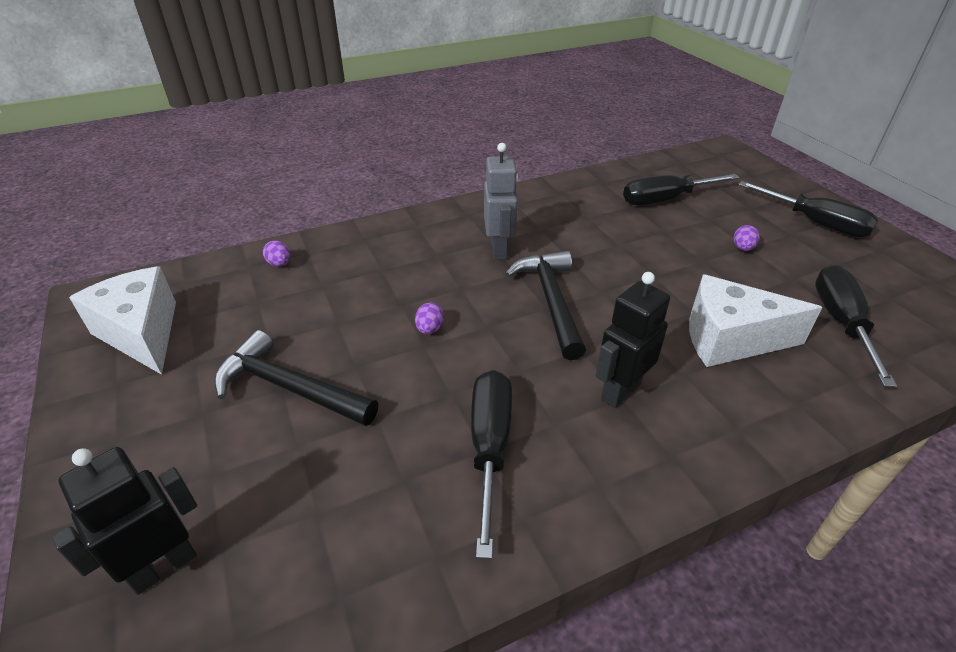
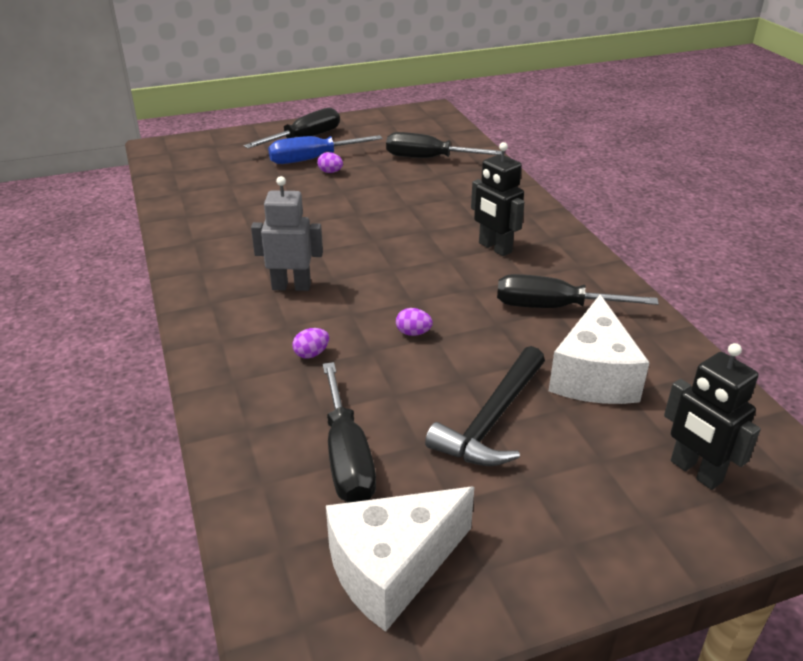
camera: 85 degrees left, 5 degrees down
purple egg [263,240,290,267] -> purple egg moved to [293,328,329,359]
black hammer [505,251,586,360] -> none
black screwdriver [623,174,740,205] -> black screwdriver moved to [323,362,376,503]
white cheese [689,274,823,367] -> white cheese moved to [549,294,650,404]
none -> blue screwdriver [268,135,382,164]

